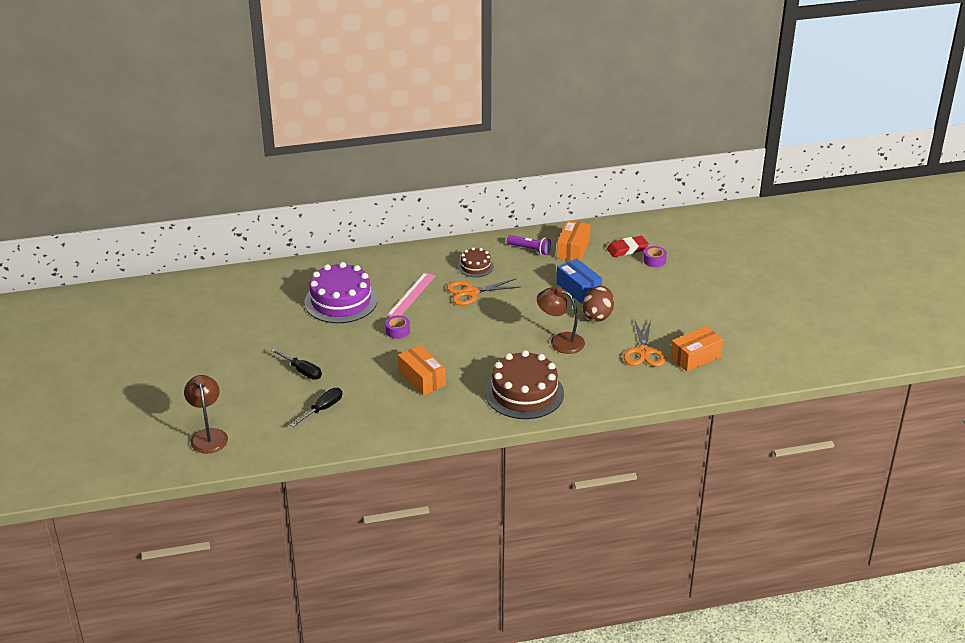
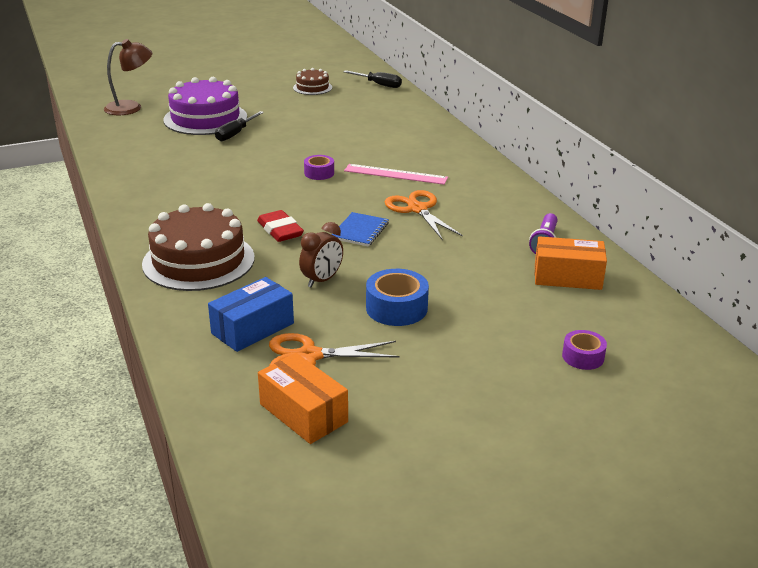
camera: 80 degrees right, 5 degrees down
black screwdriver [291,388,342,427] -> black screwdriver moved to [343,70,402,88]
purple cake [304,262,377,323] -> purple cake moved to [163,77,247,135]
orange box [398,345,446,396] -> none
brown cake [458,247,494,277] -> brown cake moved to [293,68,332,95]
brown lamp [537,287,585,354] -> brown clock [299,222,343,288]
blue box [556,258,602,303] -> blue box moved to [208,277,294,352]
brown egg [582,286,614,322] -> blue tape [366,269,429,326]
red eraser [607,236,649,257] -> red eraser moved to [257,210,304,242]
none -> blue notebook [332,212,389,247]

